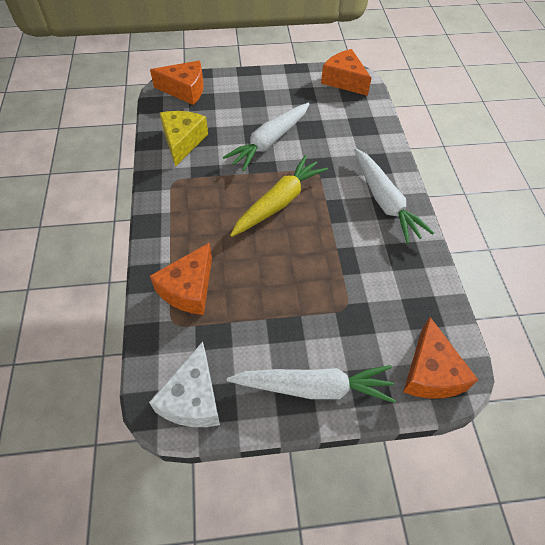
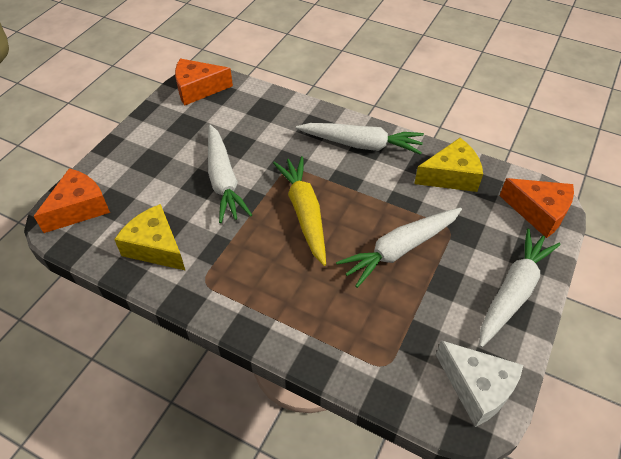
camera: 55 degrees left, 5 degrees down
orange cheese [150,242,212,315] -> none
none -> white carrot [336,208,462,288]
none -> yellow cheese [414,138,483,192]

